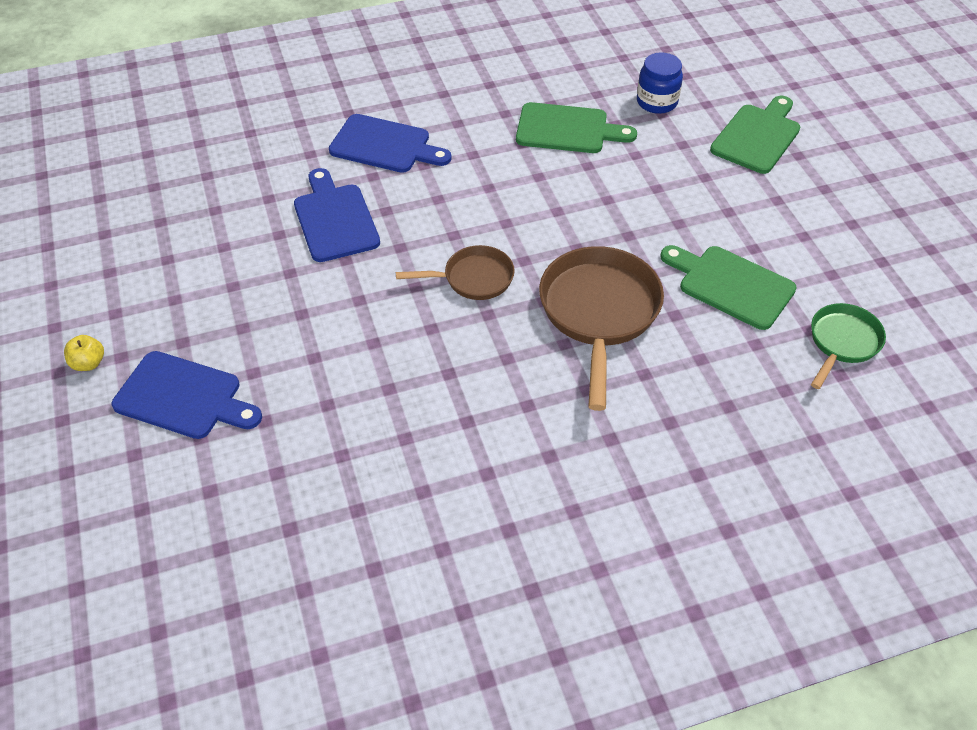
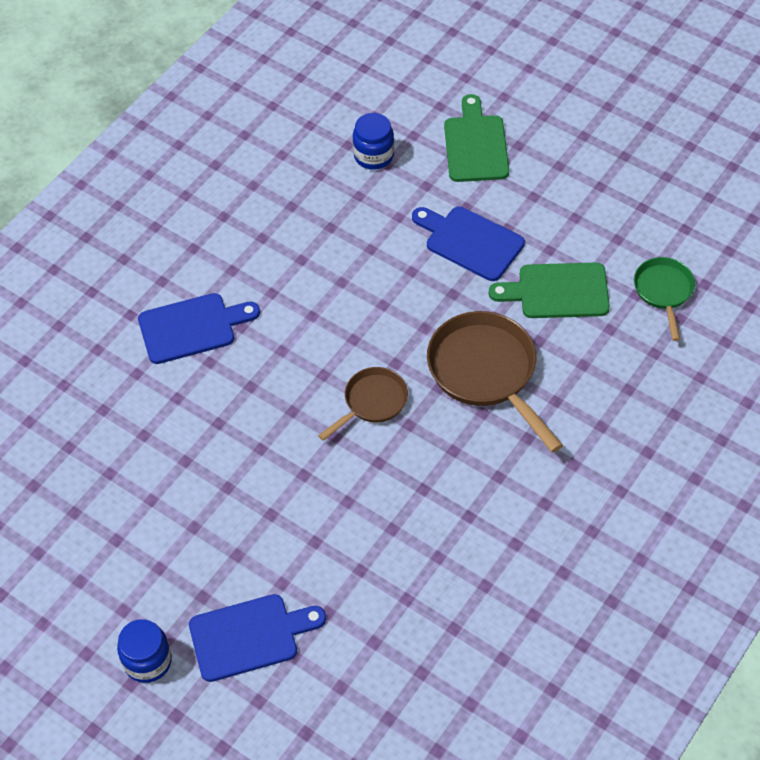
camera: 35 degrees left, 5 degrees up
yellow apple [64,335,104,371] -> blue jar [117,619,172,683]
blue cutting board [294,168,380,262] -> blue cutting board moved to [412,206,525,281]
green cutting board [516,102,637,153] -> none

